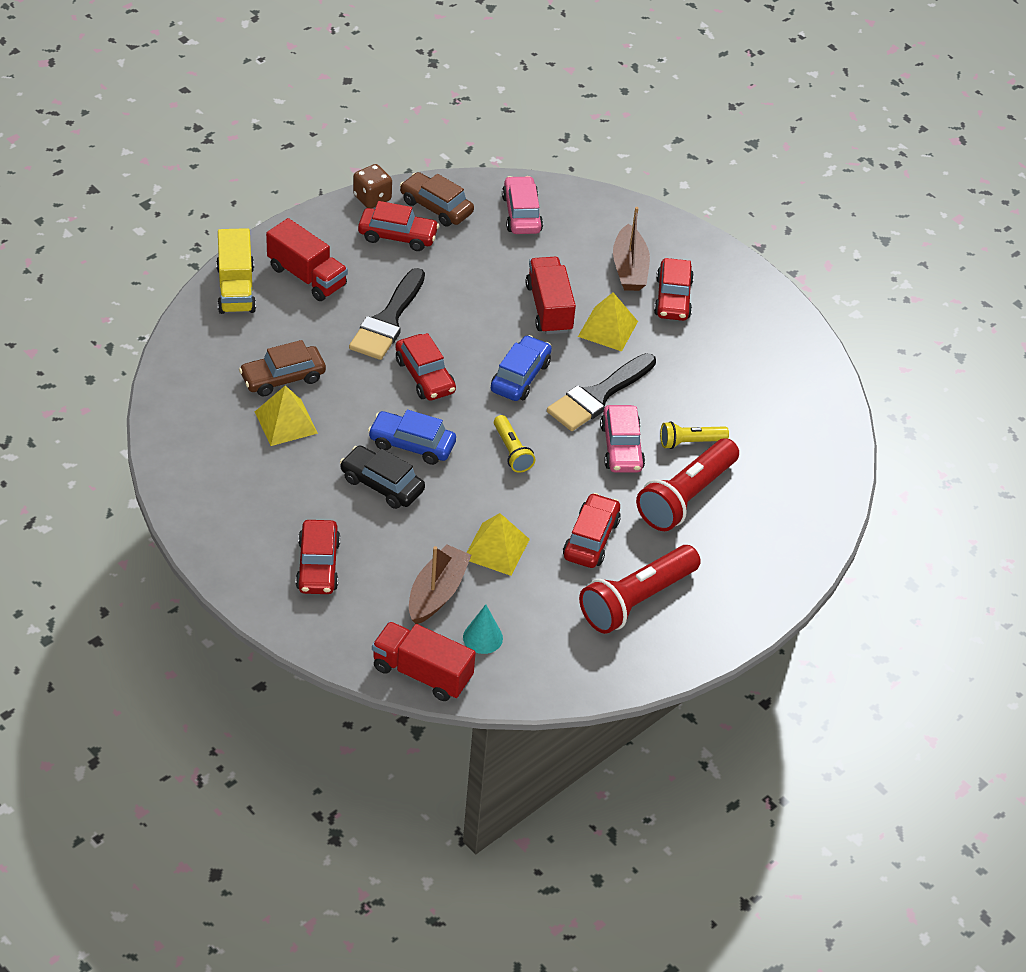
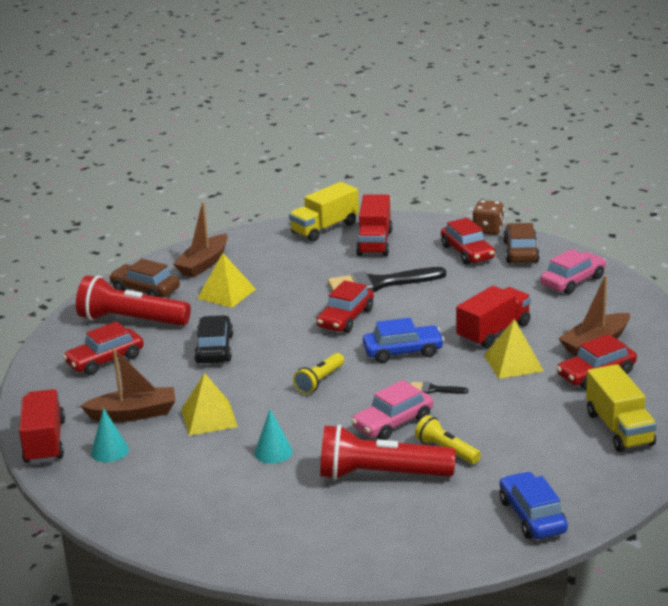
camera: 60 degrees right, 20 degrees down
brown car [239,340,326,397] -> brown car moved to [109,259,180,297]
blue car [368,410,456,465] -> blue car moved to [500,471,568,539]
black brush [547,353,656,431] -> black brush [411,382,468,394], size x0.43
red car [563,493,621,568] -> turquoise cone [254,409,293,464]
red flashlight [579,545,701,634] -> red flashlight moved to [76,275,191,326]
none -> brown boat [173,202,228,277]
none -> yellow truck [586,364,657,452]

